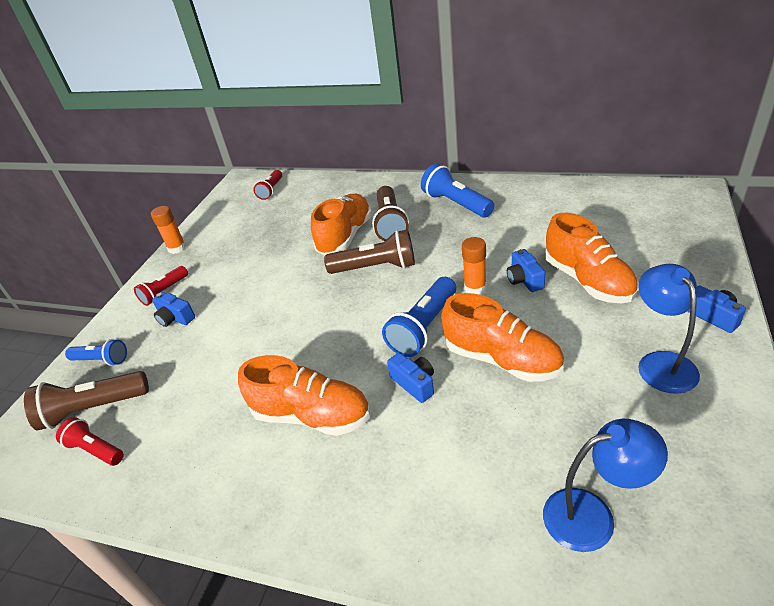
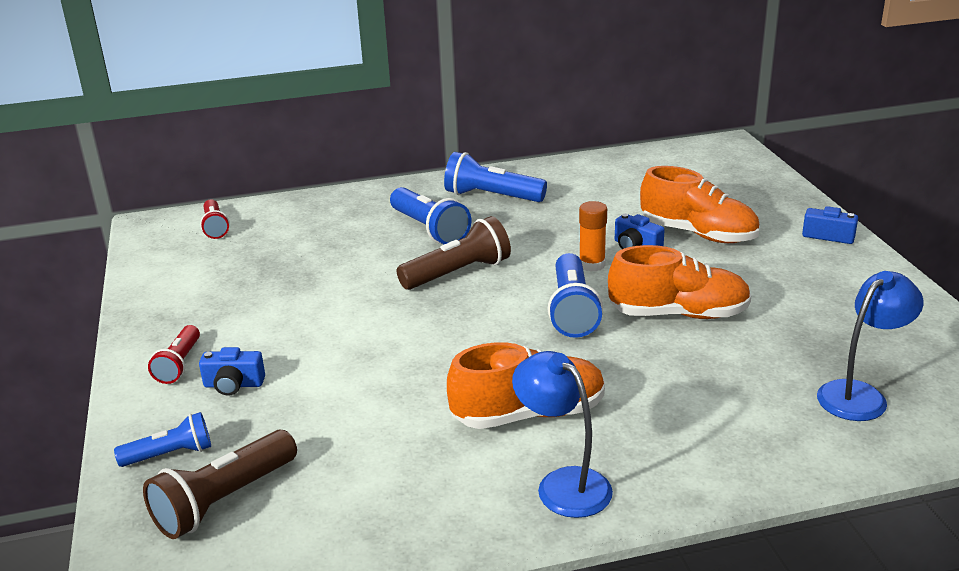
camera: 35 degrees left, 10 degrees down
red flashlight [56,417,124,466] -> none
orange glue stick [151,206,186,254] -> none
orange shoe [311,194,372,256] -> none
brown flashlight [372,186,409,241] -> blue flashlight [390,187,471,244]
blue camera [387,353,434,403] -> none
blue lamp [638,264,700,394] -> blue lamp moved to [512,351,613,518]

